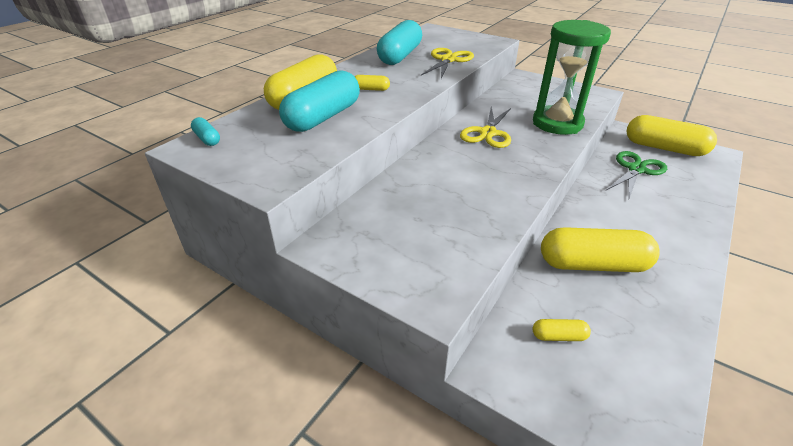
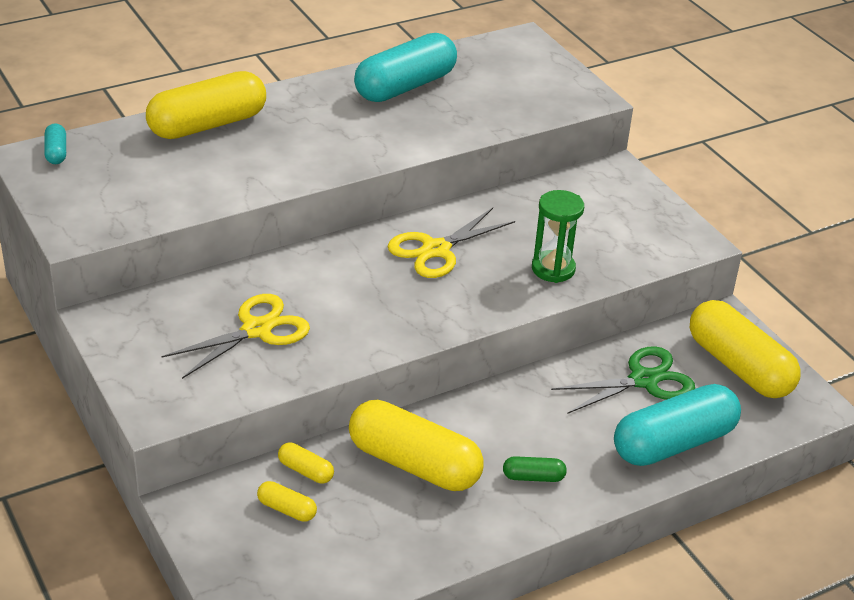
camera: 25 degrees right, 0 degrees up
turquoise capsule [279,70,360,132] -> turquoise capsule moved to [614,384,741,466]
yellow capsule [354,75,390,91] -> yellow capsule moved to [278,442,334,484]
yellow scissors [421,48,474,79] -> yellow scissors moved to [162,294,310,379]
green hourglass [533,20,611,135] -> green hourglass [532,190,584,283], size x0.57
none -> green capsule [503,456,567,482]

